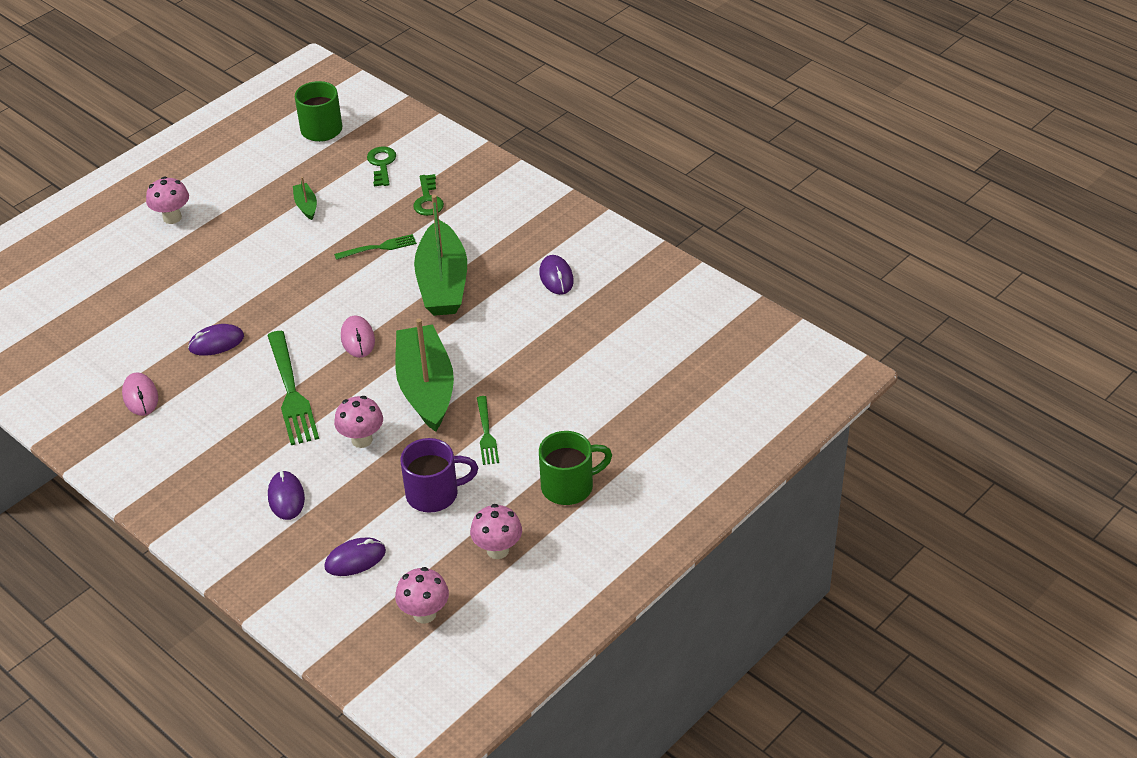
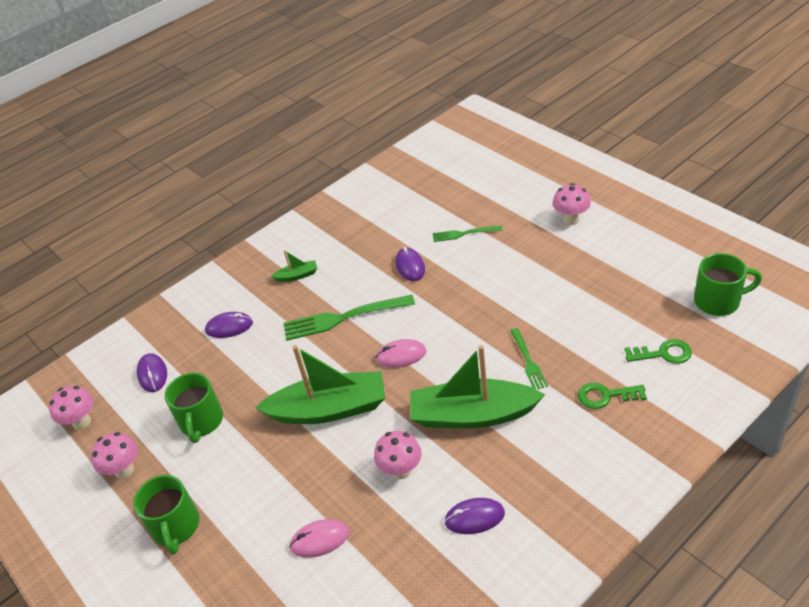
camera: 100 degrees right, 0 degrees up
pink mouse [122,372,158,416] -> pink mouse moved to [289,519,349,558]
green boat [293,177,317,220] -> green boat moved to [271,250,317,282]
pink mushroom [334,396,383,448] -> pink mushroom moved to [374,431,421,479]
purple mug [400,438,478,513] -> green mug [165,373,223,443]
green fork [477,396,499,465] -> green fork moved to [433,226,502,242]

